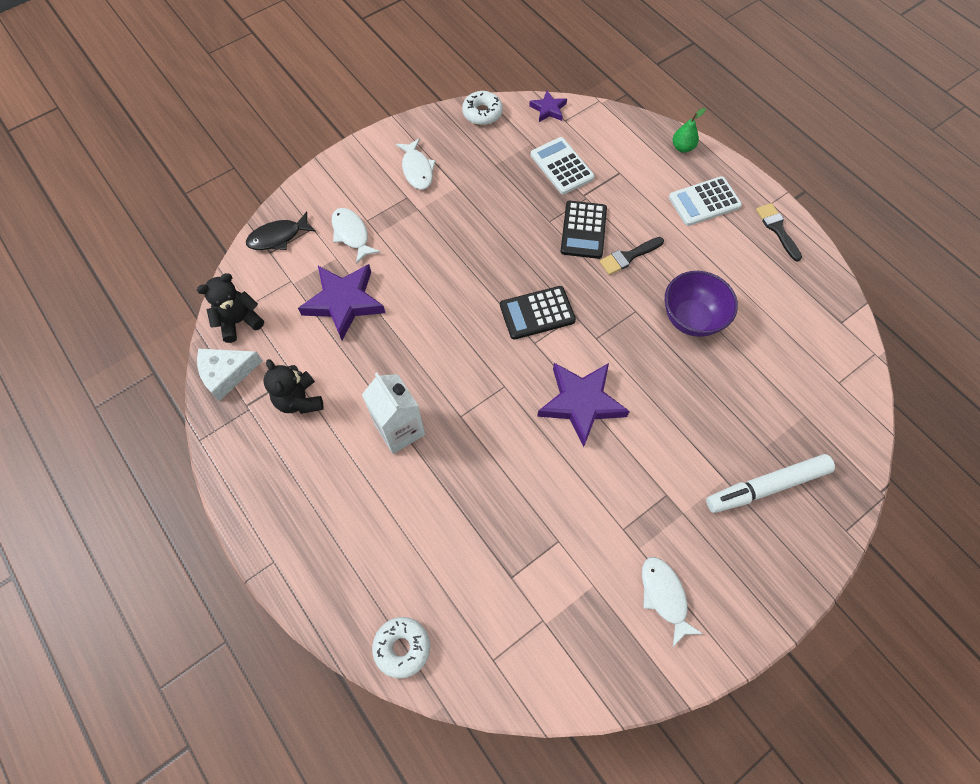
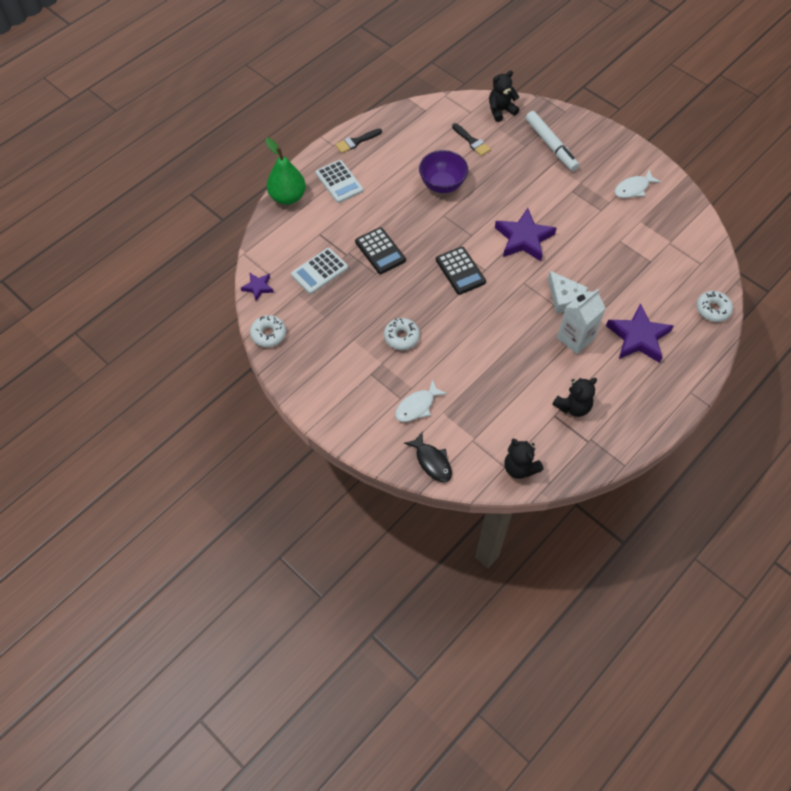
camera: 100 degrees left, 5 degrees down
white cheese [197,349,263,401] -> white cheese moved to [548,271,588,314]
purple star [298,264,385,340] -> purple star moved to [606,303,674,363]
white fish [396,138,436,190] -> none
black calculator [561,201,607,259] -> black calculator turned 60 degrees clockwise [355,227,406,274]
black brush [599,237,664,275] -> black brush moved to [452,123,491,156]
green pear [673,108,706,153] -> green pear [265,138,306,205], size x1.92
none -> white donut [384,318,420,350]
none -> black teddy bear [489,70,520,122]

